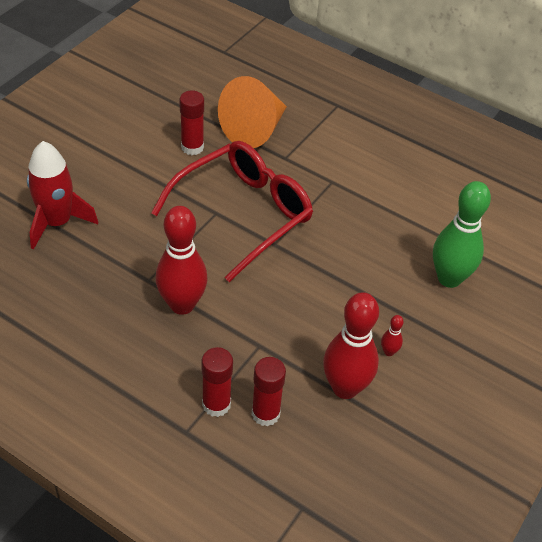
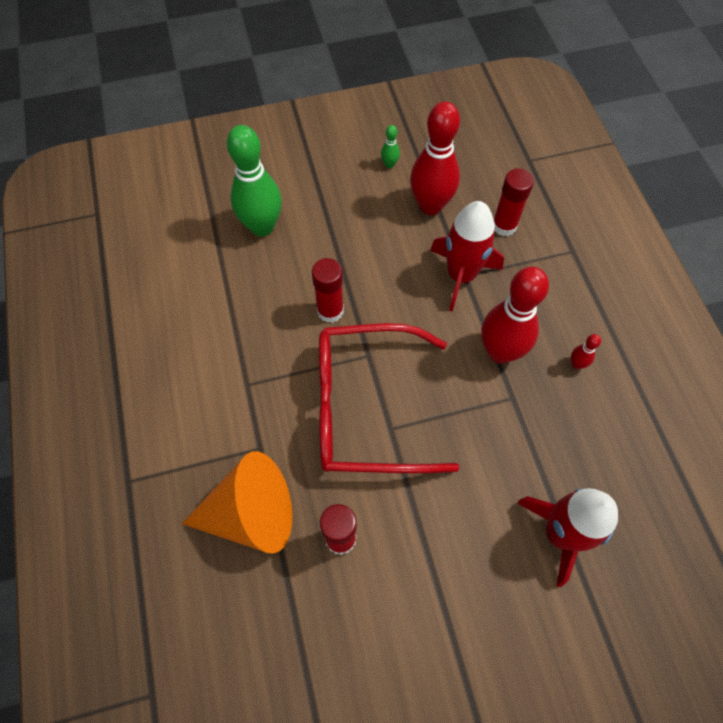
camera: 135 degrees left, 15 degrees up
red glue stick [202,347,233,417] -> red glue stick moved to [312,258,344,323]
red bowling pin [381,315,404,356] -> red bowling pin moved to [571,334,601,369]
none -> green bowling pin [381,125,400,168]
none -> red rocket [430,201,504,312]

